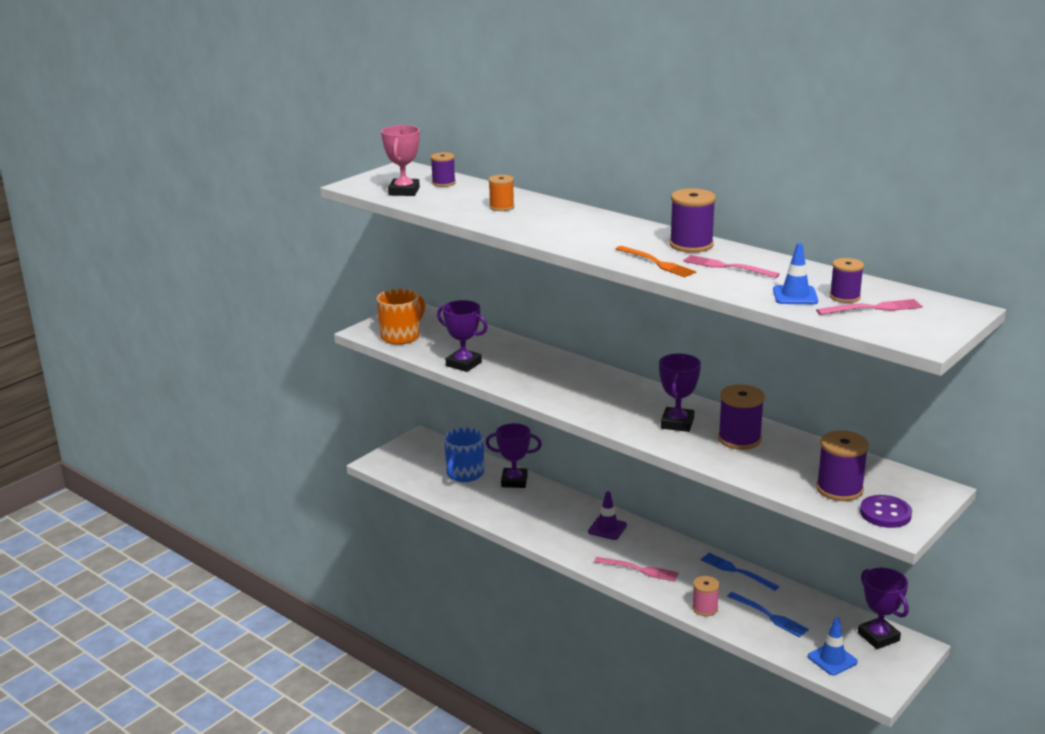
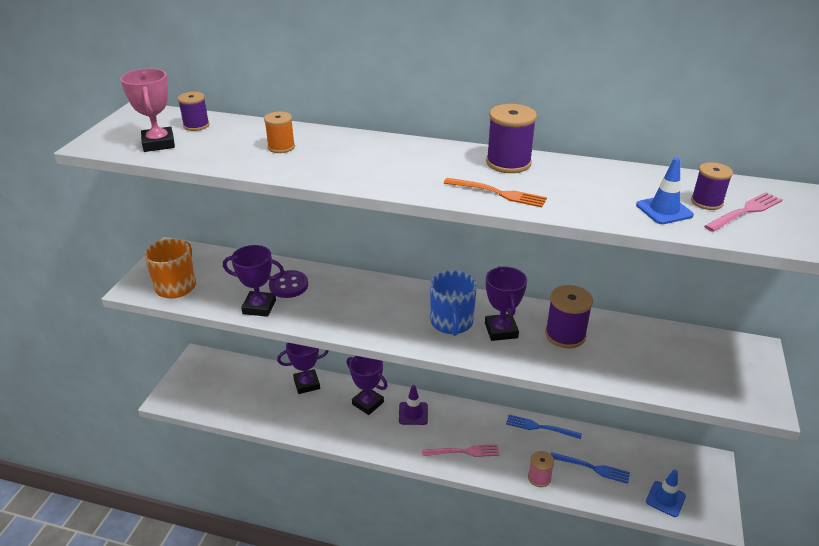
camera: 25 degrees left, 10 degrees up
blue mug [444,427,484,482] -> blue mug moved to [430,270,477,336]
pink fork [683,255,780,278] -> none
purple spool [816,430,869,501] -> none
purple trophy [858,568,909,649] -> purple trophy moved to [347,356,388,415]
purple button [860,495,912,528] -> purple button moved to [269,270,308,298]

